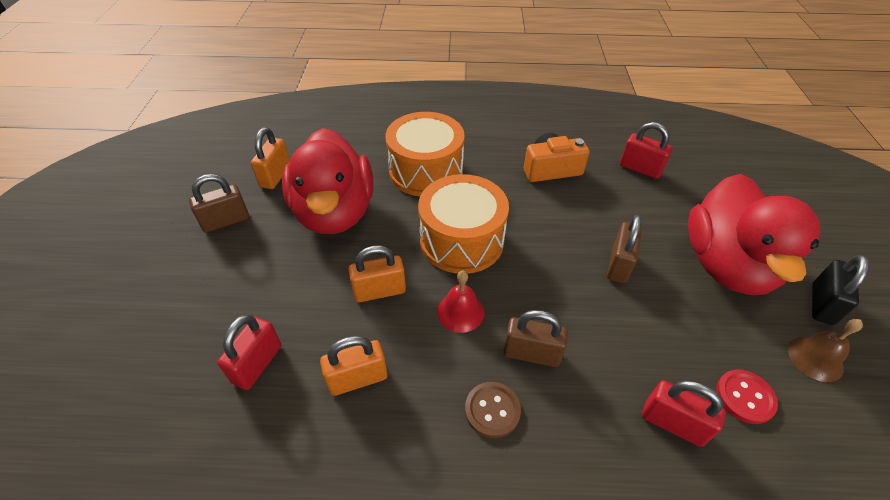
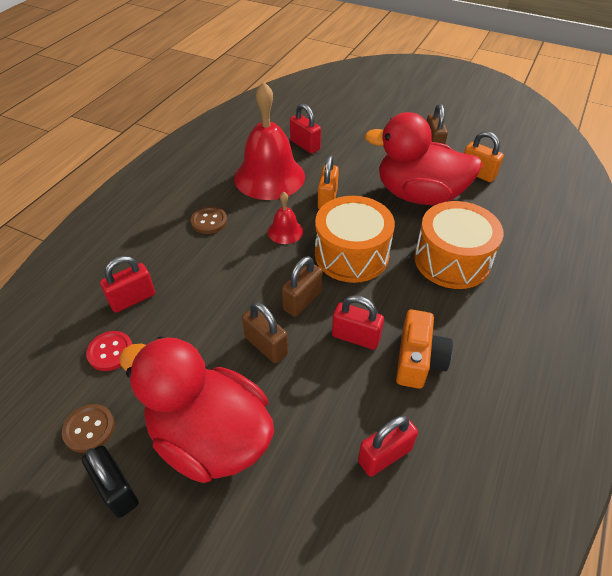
camera: 115 degrees right, 0 degrees up
orange padlock [320,336,387,396] -> red bell [234,81,305,200]
brown padlock [503,310,568,367] -> brown padlock moved to [282,256,322,317]
brown bell [788,319,863,382] -> brown button [62,404,115,453]
none -> red padlock [332,295,384,350]

